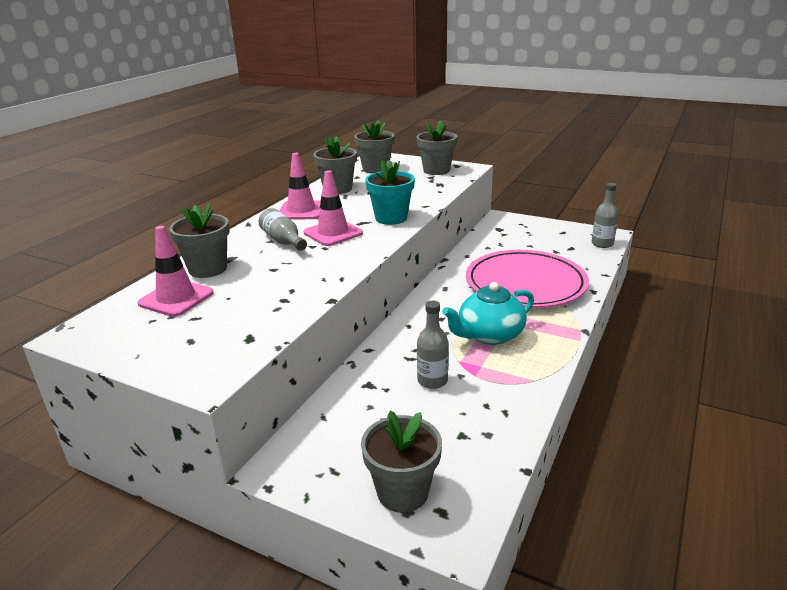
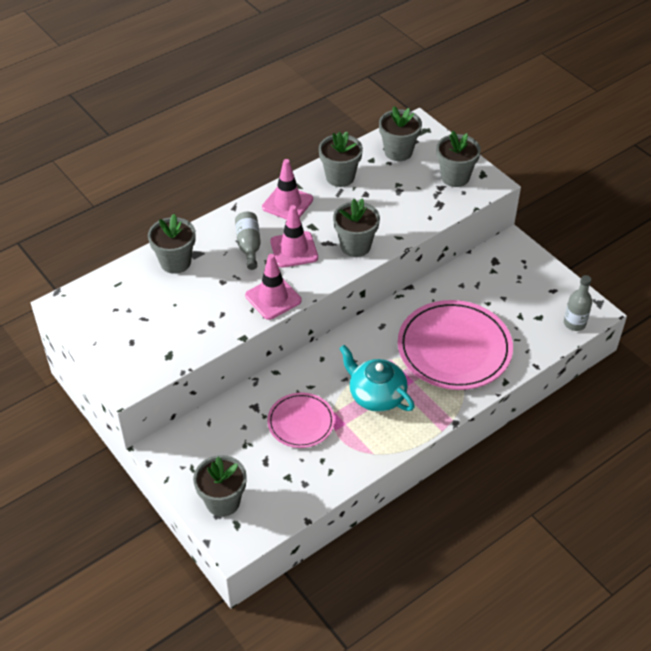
camera: 25 degrees right, 20 degrees up
pink traffic cone [138,226,214,317] -> pink traffic cone moved to [245,254,302,320]
turquoise flower pot [365,160,415,225] -> grey flower pot [333,199,380,257]
grey bottle [417,301,449,389] -> pink plate [267,393,335,448]
turquoise teapot [442,282,534,345] -> turquoise teapot turned 45 degrees clockwise [339,345,415,412]

